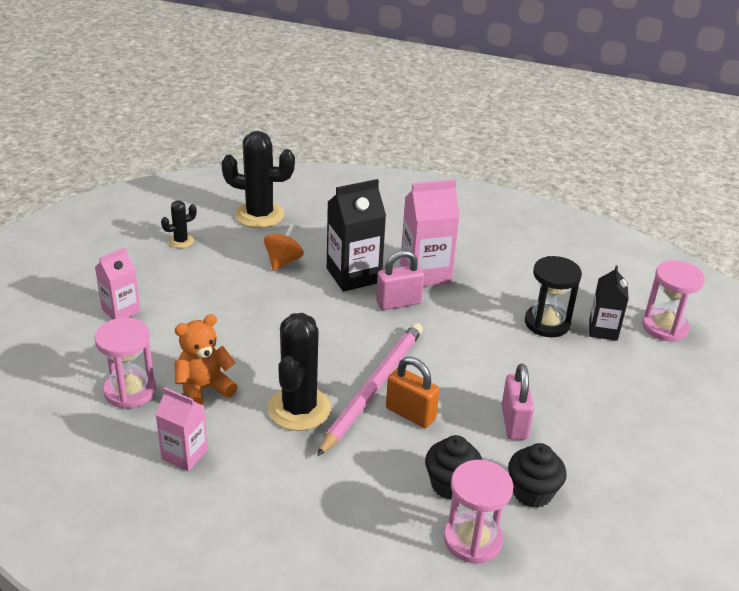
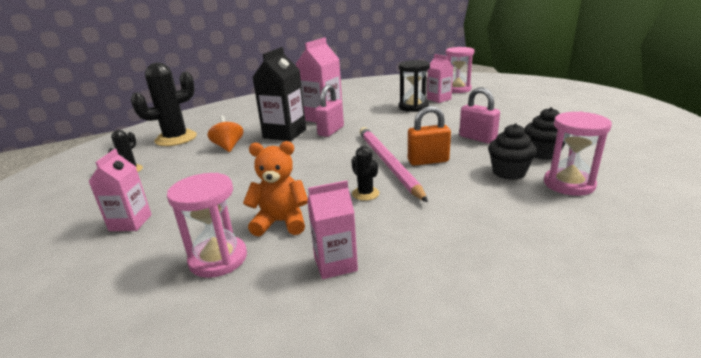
camera: 40 degrees left, 10 degrees down
orange teddy bear [175,314,238,405] -> orange teddy bear turned 75 degrees clockwise [243,141,308,237]
black cactus [267,313,331,431] -> black cactus [351,146,379,201], size x0.49
black carton [589,265,629,341] -> pink carton [427,54,453,103]

